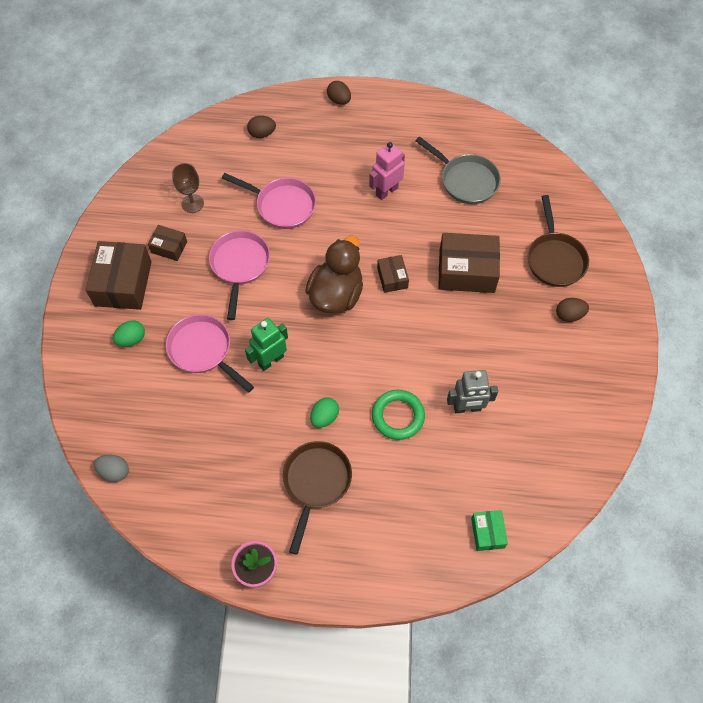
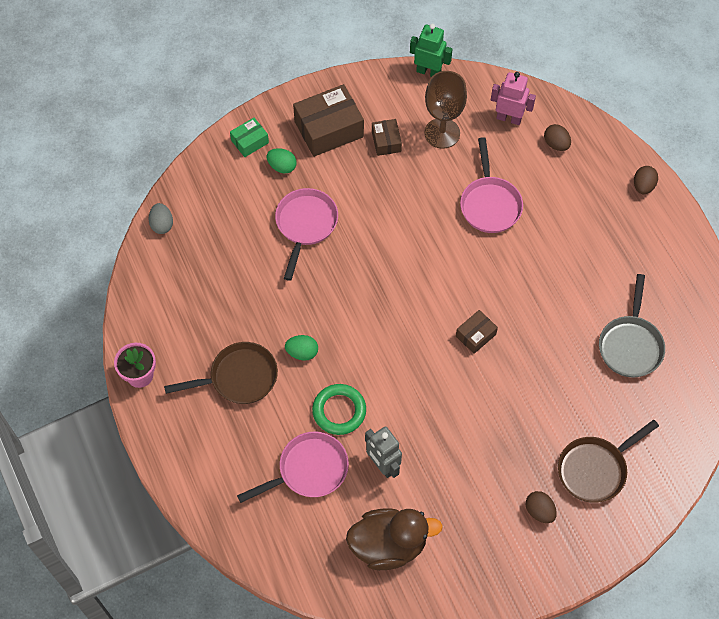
camera: 60 degrees right, 0 degrees up
brown goblet [172,163,204,213] -> brown goblet [424,71,467,149], size x1.55
pink pan [209,230,270,320] -> pink pan moved to [237,432,349,503]
green robot [245,318,288,371] -> green robot moved to [410,24,453,77]
brown duck [305,236,363,314] -> brown duck moved to [346,508,443,570]
pink robot [369,142,405,200] -> pink robot moved to [491,72,536,125]
brown box [438,233,500,293] -> none
green box [471,510,508,551] -> green box moved to [230,118,269,157]

